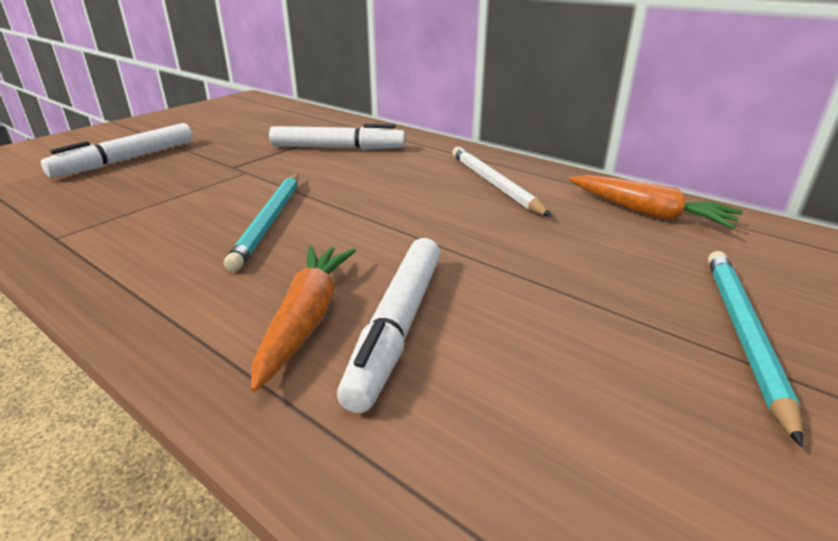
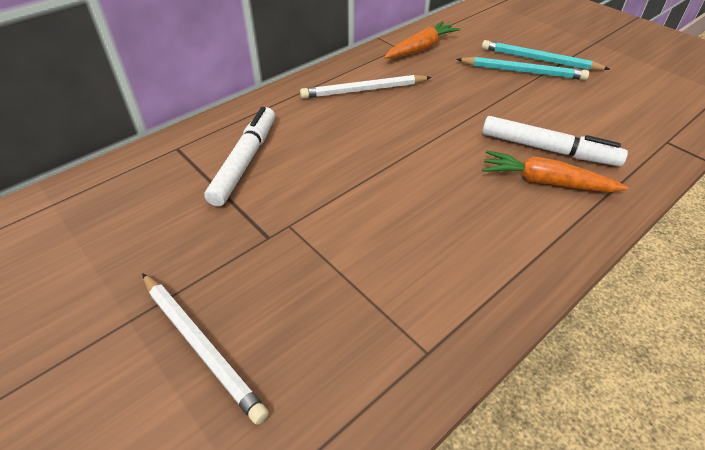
camera: 80 degrees left, 15 degrees up
white marker [41,123,193,178] -> white pencil [142,273,269,425]
turquoise pencil [224,174,299,272] -> turquoise pencil moved to [456,57,589,80]

